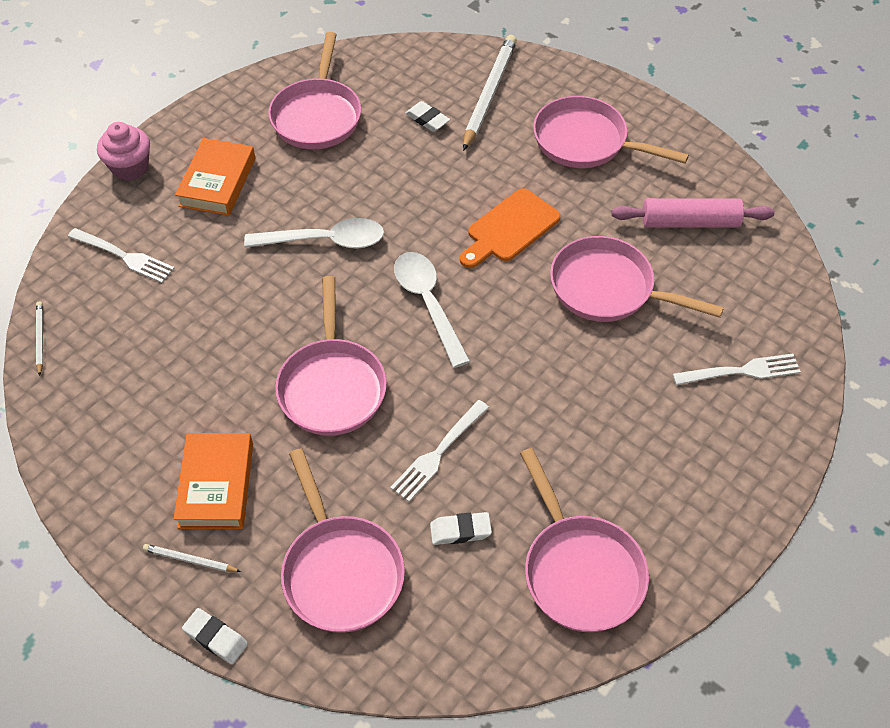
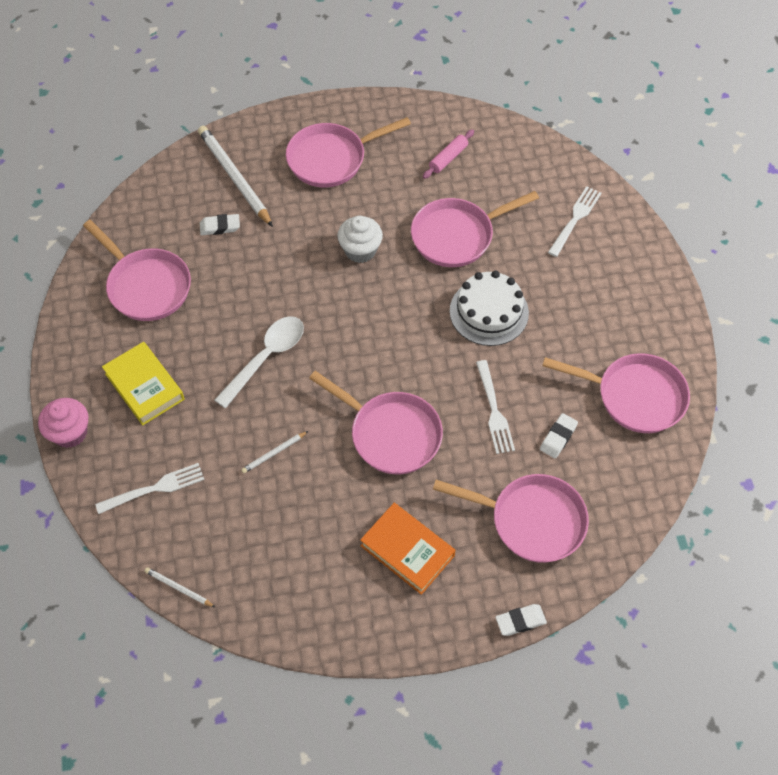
camera: 50 degrees left, 5 degrees up
white pencil [143,544,241,572] -> white pencil moved to [241,431,308,473]
orange book [175,138,255,216] -> yellow book [102,342,185,425]
white spoon [394,252,470,368] -> none
orange cutting board [460,188,561,268] -> white cupcake [337,216,383,263]
pink rolling pin [611,198,774,228] -> pink rolling pin [423,130,474,179], size x0.62
none -> white cake [450,271,529,346]

